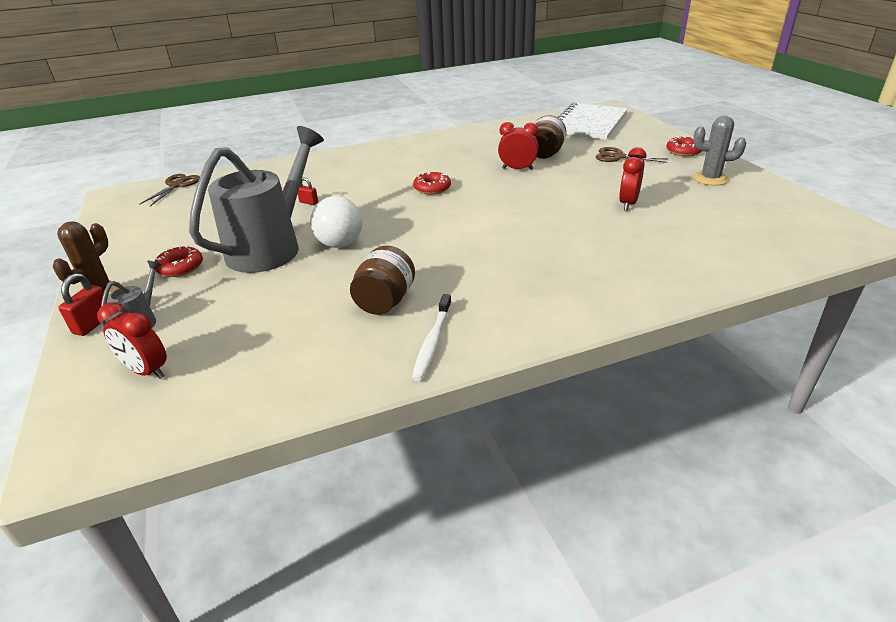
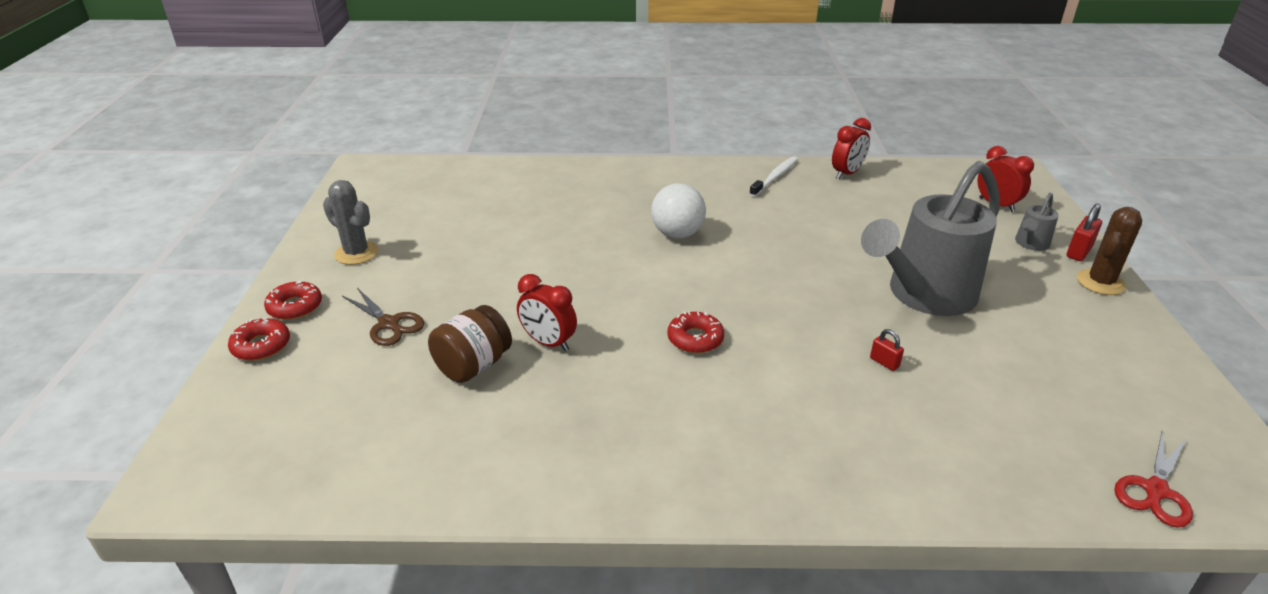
camera: 160 degrees left, 0 degrees up
brown scissors [139,174,200,206] -> red scissors [1114,430,1193,528]
red donut [154,245,203,277] -> red donut moved to [228,318,290,361]
white ball [310,196,362,248] -> white ball moved to [651,183,706,238]
brown jar [350,246,415,315] -> none
white notebook [558,102,628,140] -> none
red clock [619,147,646,211] -> red clock moved to [832,118,871,179]

